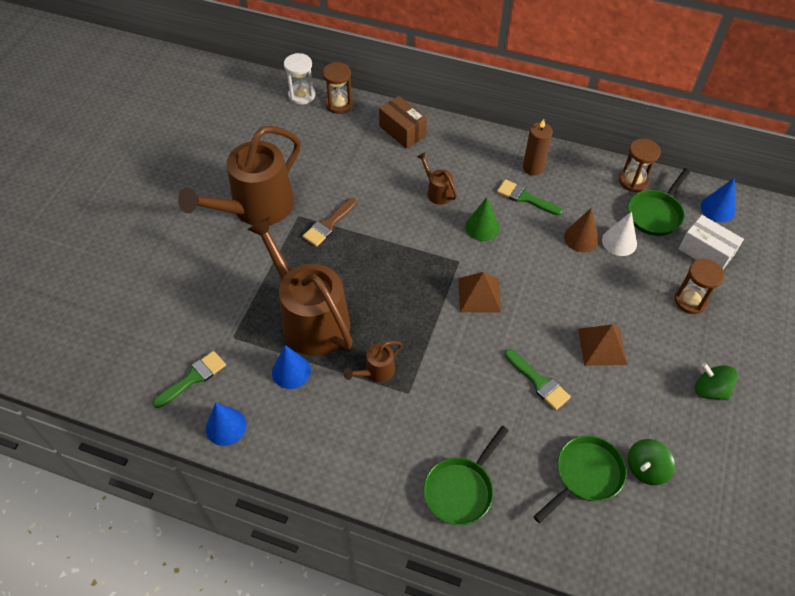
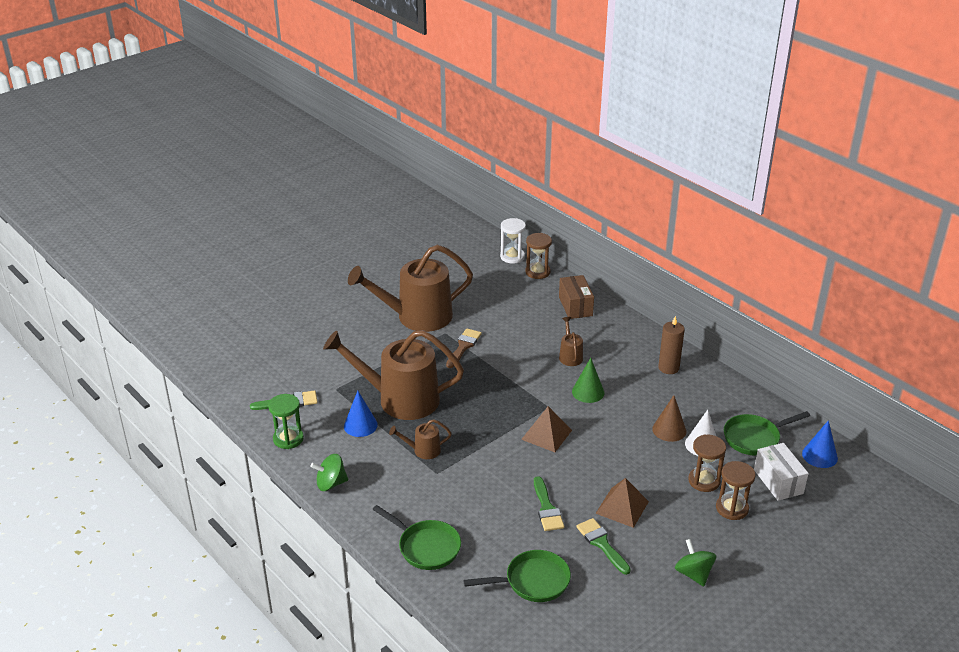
camera: 30 degrees right, 20 degrees down
blue cone [206,403,246,446] -> green hourglass [268,394,304,449]
brown watering can [247,217,353,356] -> brown watering can turned 75 degrees counterclockwise [323,330,464,420]
brown brush [303,198,357,247] -> brown brush turned 135 degrees clockwise [446,328,482,368]
green pan [424,426,509,525] -> green pan turned 120 degrees counterclockwise [372,505,461,570]
green brush [497,179,563,215] -> green brush moved to [576,518,631,575]
brown hourglass [619,139,661,192] -> brown hourglass moved to [688,435,726,492]
green spinning top [628,439,675,485] -> green spinning top moved to [310,454,348,491]

